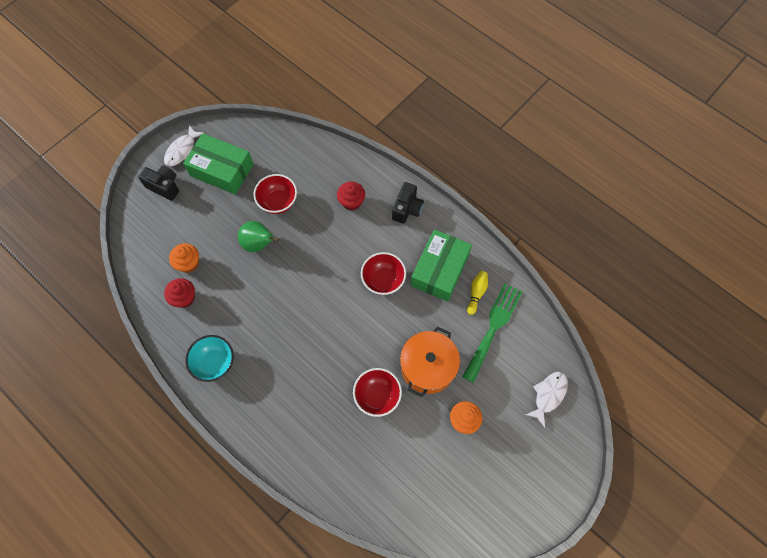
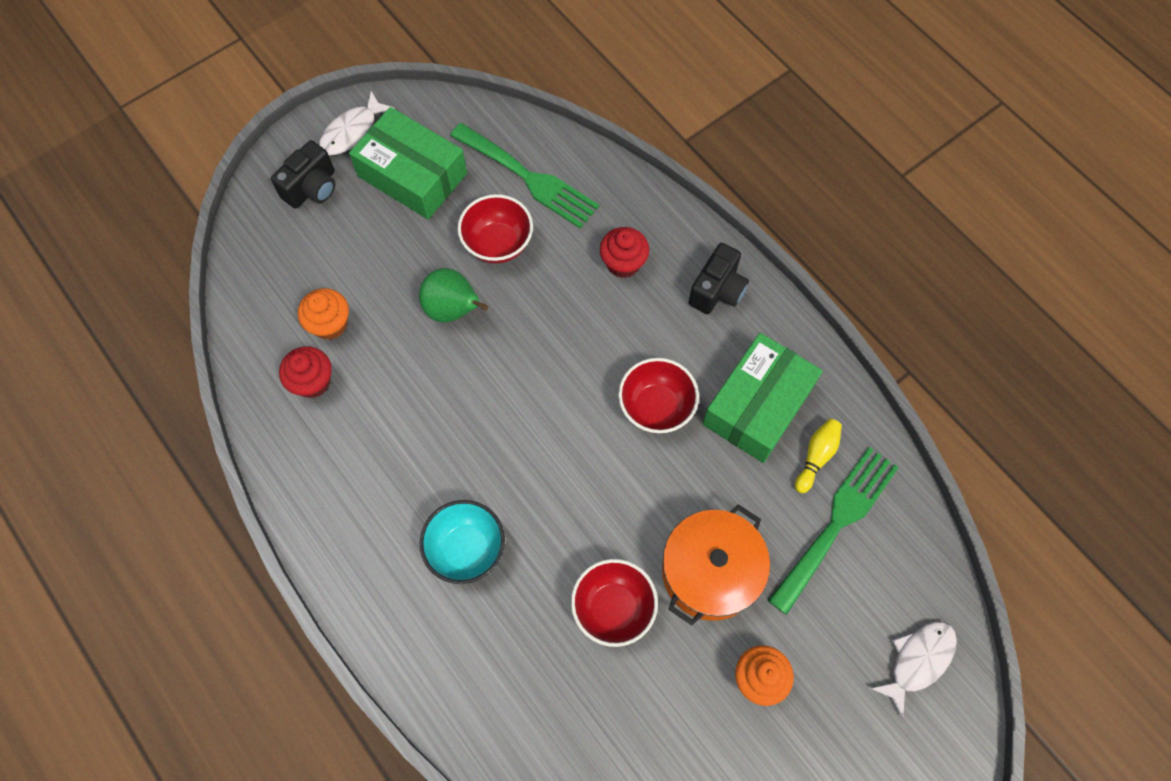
camera: 10 degrees right, 0 degrees up
black camera [138,165,179,201] -> black camera turned 90 degrees clockwise [271,140,335,209]
turquoise bowl [185,335,234,382] -> turquoise bowl moved to [420,500,505,584]
none -> green fork [450,123,599,229]

